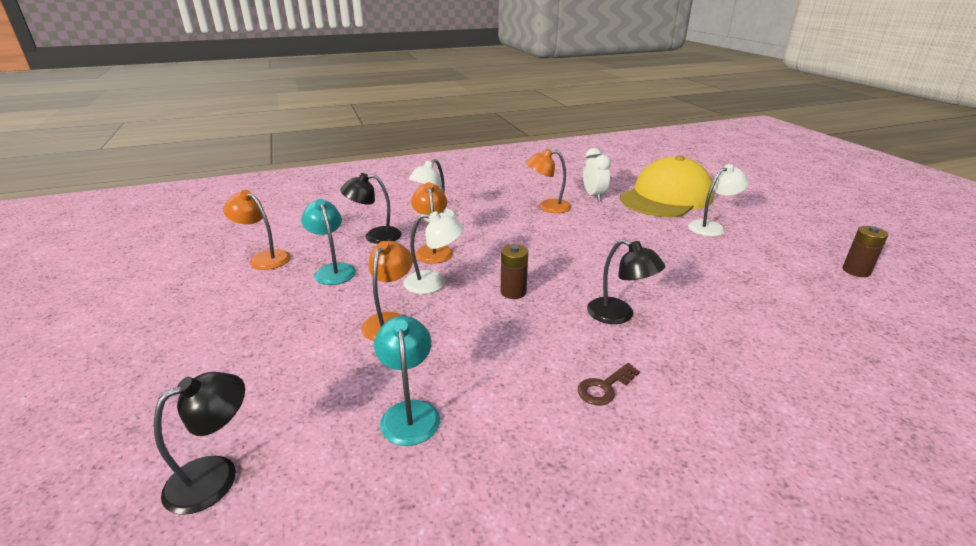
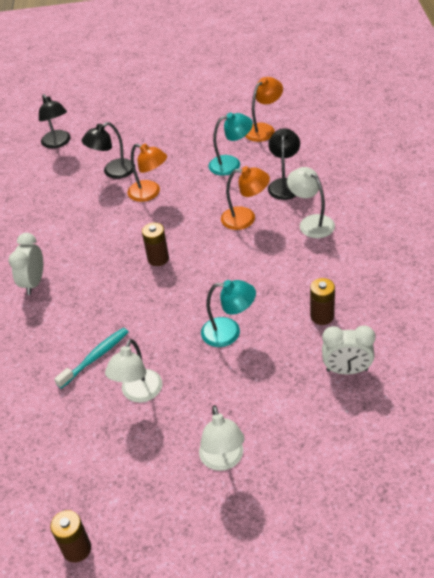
camera: 110 degrees right, 15 degrees up
turquoise lamp [374,316,440,446] -> turquoise lamp moved to [201,280,256,347]
white lamp [404,211,464,294] -> white lamp moved to [105,339,163,402]
orange lamp [526,149,571,213] -> brown battery [310,278,335,325]
brown key [578,363,640,406] -> white clock [9,233,43,295]
black lamp [587,239,665,324] -> black lamp moved to [82,122,135,179]
yellow cap [620,156,714,217] -> none
none -> turquoise toothbrush [54,327,128,389]

